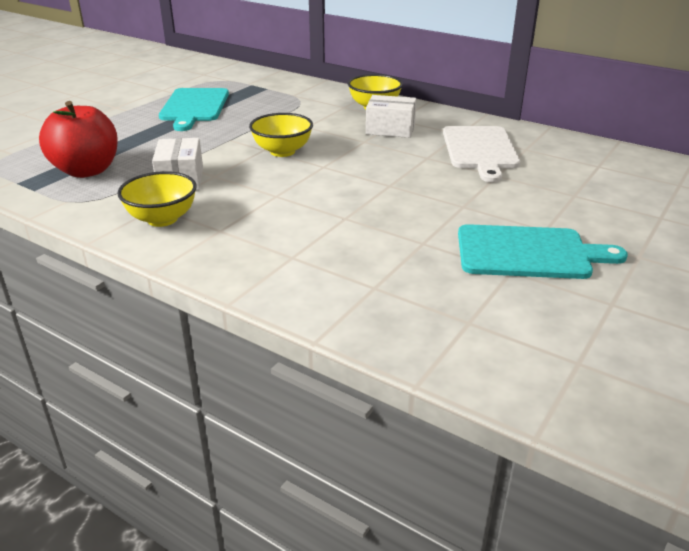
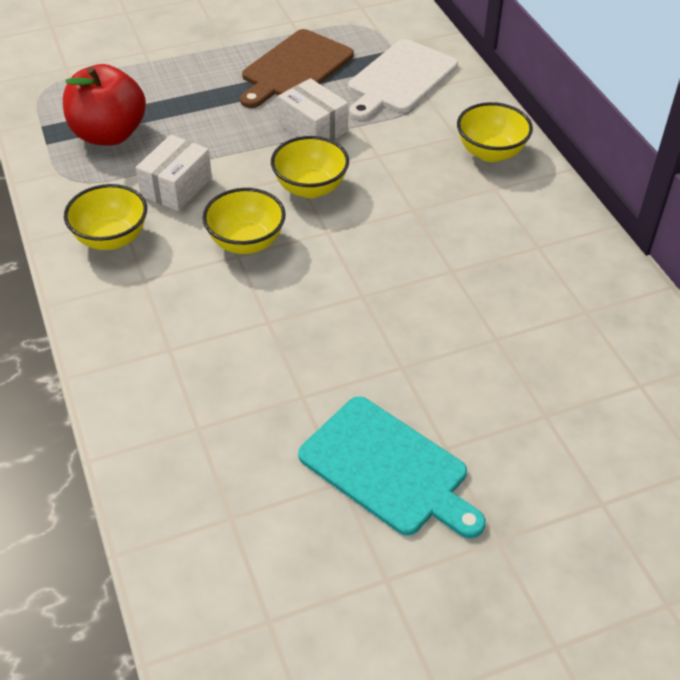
camera: 35 degrees right, 15 degrees up
turquoise cutting board [159,88,229,131] -> brown cutting board [240,29,354,108]
white box [366,95,416,138] -> white box moved to [278,78,348,140]
white cutting board [443,126,520,182] -> white cutting board moved to [348,39,458,120]
none -> yellow bowl [202,188,286,254]

